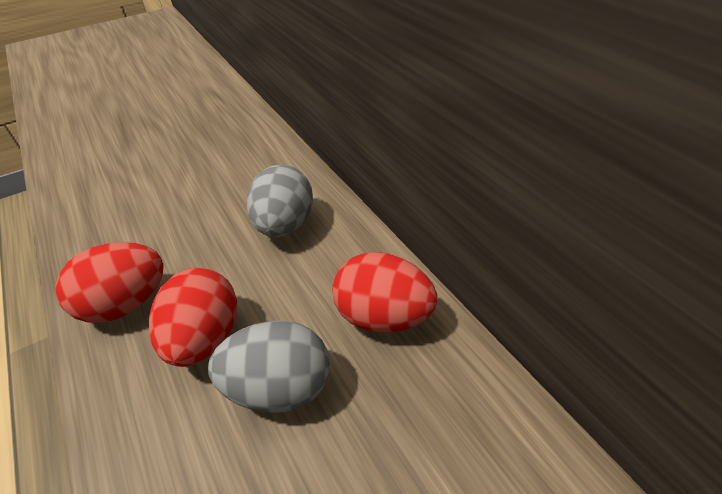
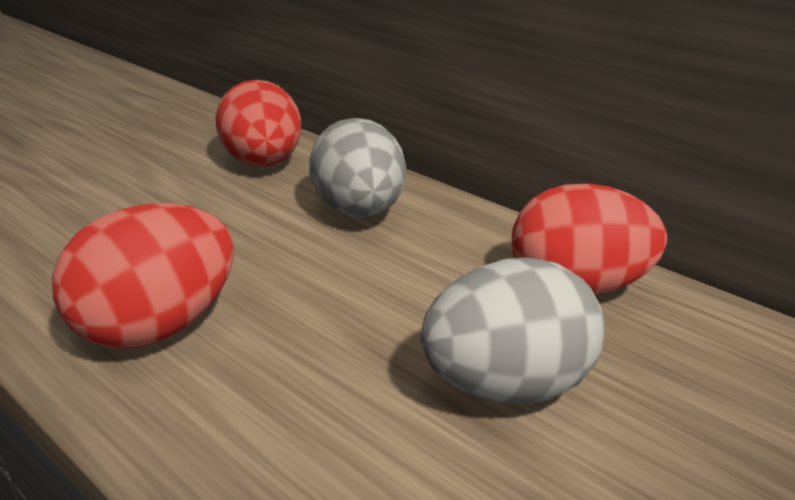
camera: 25 degrees left, 15 degrees down
red egg [149,268,237,367] -> red egg moved to [216,80,301,167]

